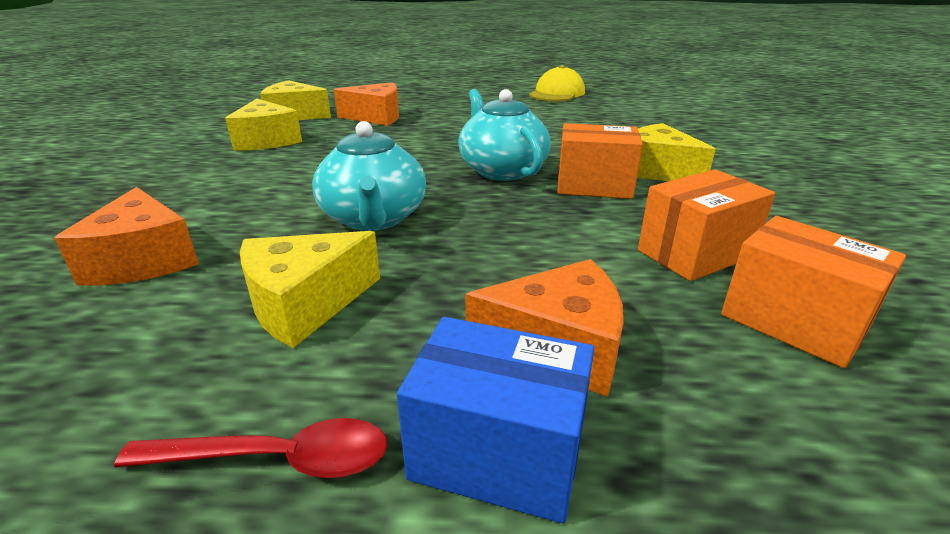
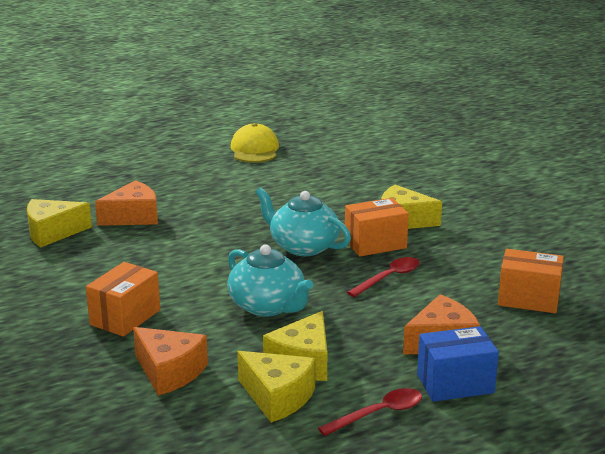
camera: 30 degrees left, 5 degrees down
yellow cheese [225,99,302,150] -> yellow cheese moved to [237,351,316,423]
orange box [638,169,775,281] -> orange box moved to [86,262,160,337]
none -> red spoon [347,257,420,297]

